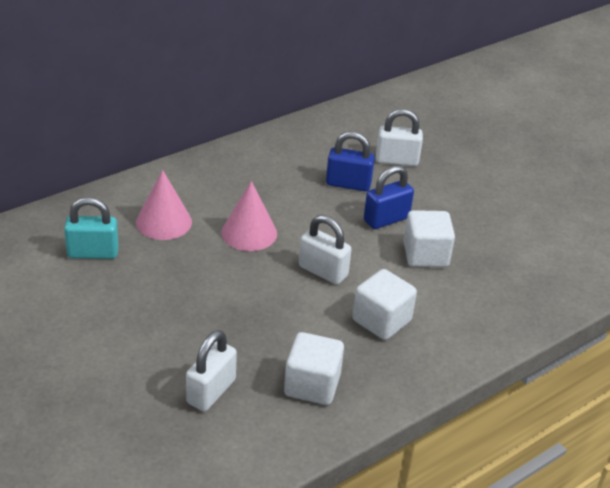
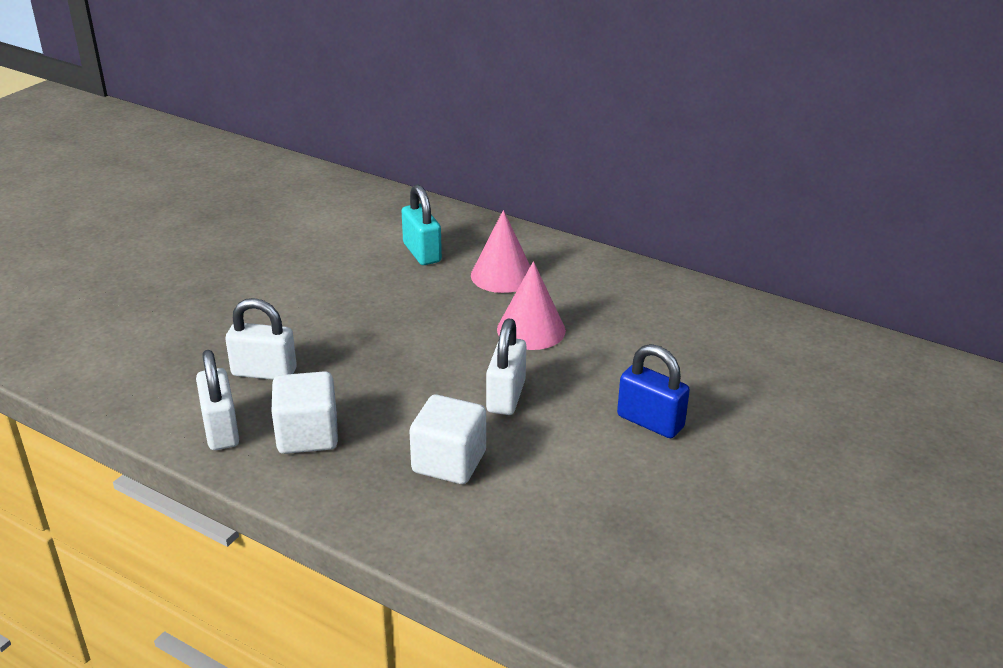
camera: 70 degrees right, 5 degrees down
blue padlock [326,131,375,191] -> none
white padlock [376,109,423,166] -> white padlock moved to [196,350,239,450]
white cube [403,210,455,267] -> none

